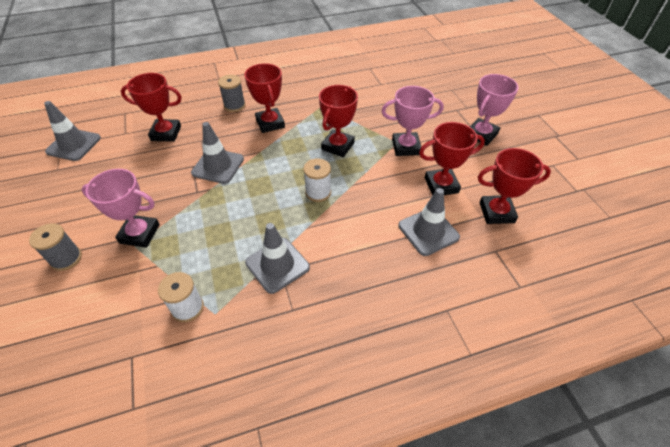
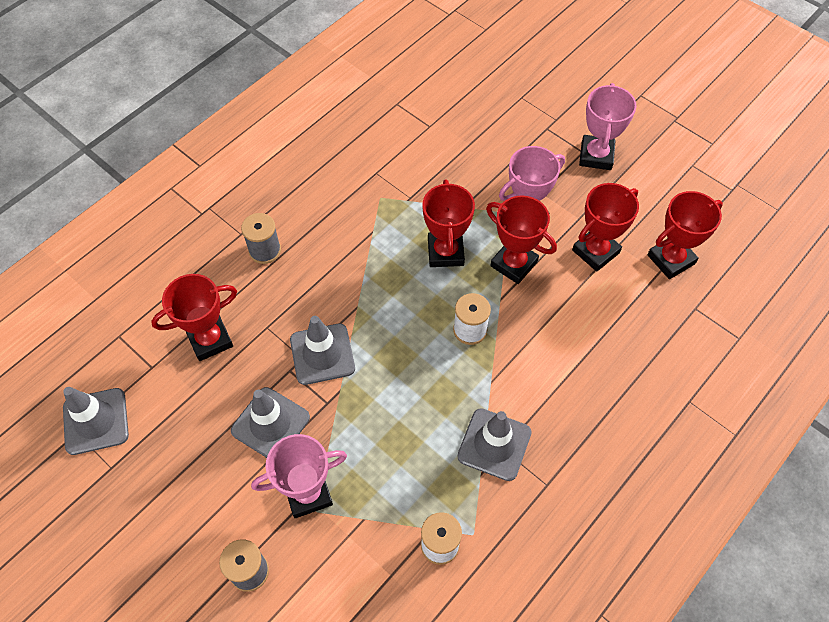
camera: 30 degrees left, 10 degrees up
red trophy [244,63,285,133] -> red trophy moved to [486,195,557,284]
grey traffic cone [398,188,460,256] -> grey traffic cone moved to [231,387,310,458]

